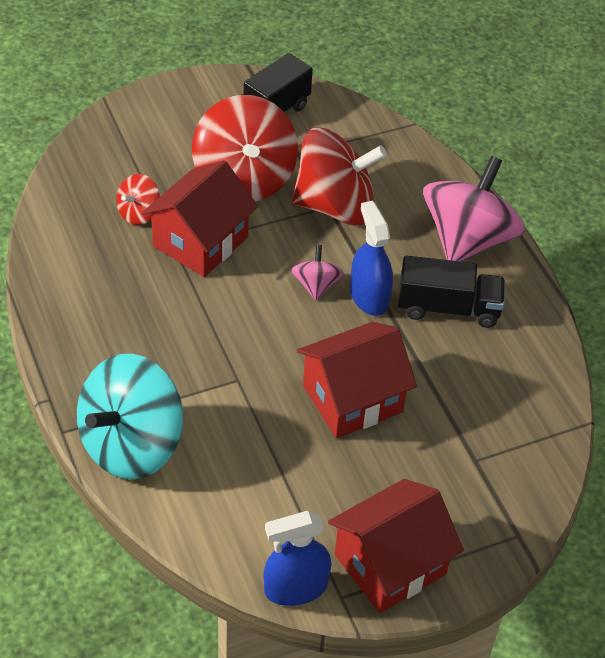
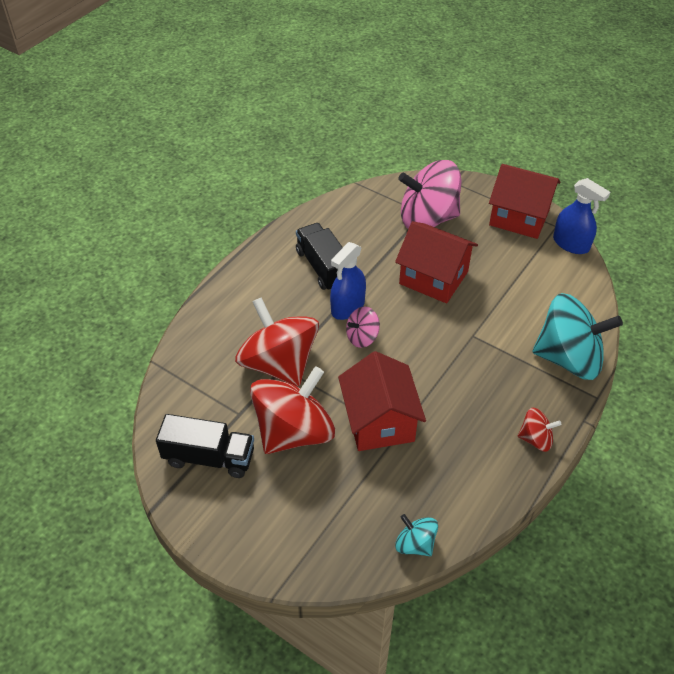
camera: 120 degrees left, 0 degrees up
red spinning top [116,174,160,225] -> red spinning top moved to [518,408,561,452]
red house [142,160,258,277] -> red house turned 75 degrees clockwise [338,351,426,451]
pink spinning top [423,156,525,261] -> pink spinning top moved to [398,160,462,229]
none -> turquoise spinning top [395,514,438,556]

